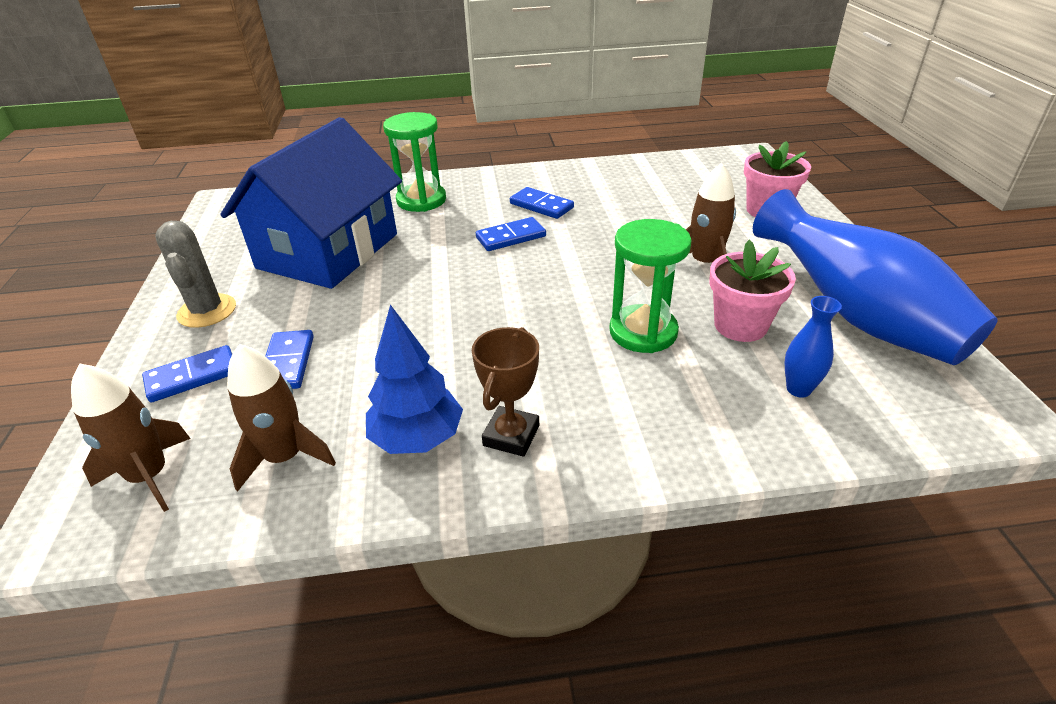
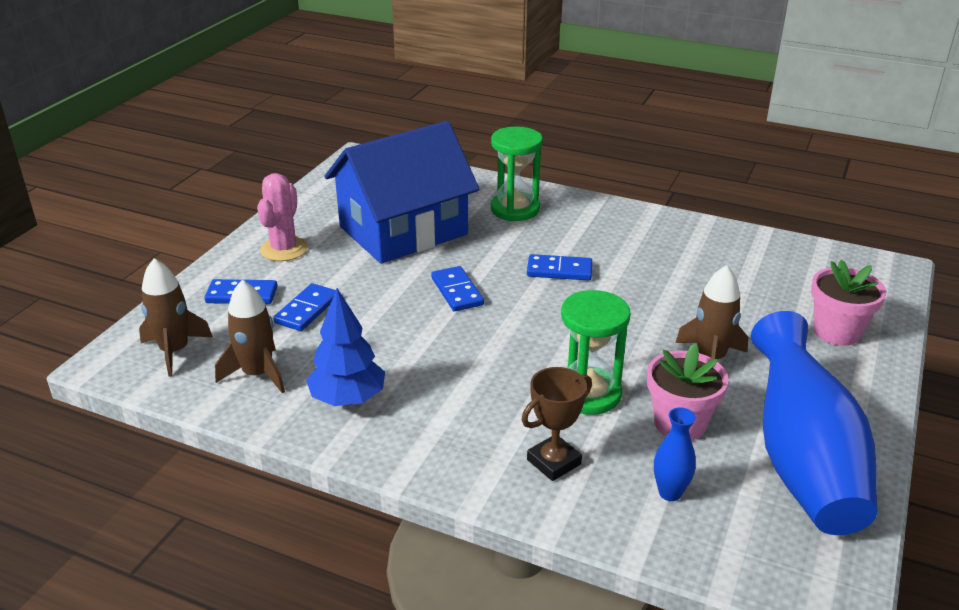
camera: 30 degrees right, 5 degrees down
grey cactus [155,221,236,328] -> pink cactus [257,173,308,261]
brown trophy [472,327,539,457] -> brown trophy moved to [522,367,592,481]
blue domino [510,187,574,219] -> blue domino moved to [431,266,484,311]

